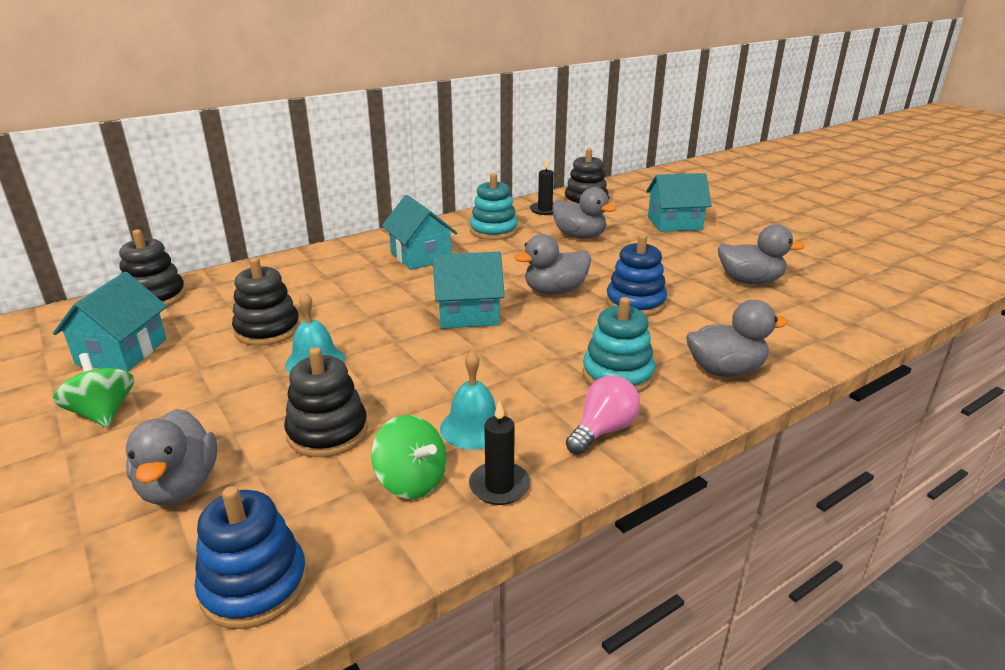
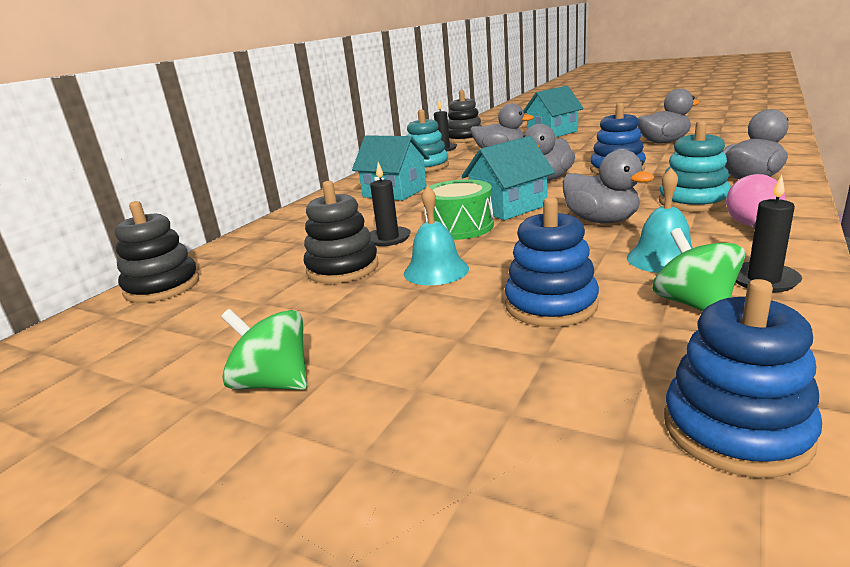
camera: 25 degrees left, 5 degrees down
turquoise house [53,272,167,371] -> none
grey duck [126,409,217,505] -> grey duck moved to [563,149,654,223]
black stacking toy [284,347,368,457] -> blue stacking toy [505,197,599,327]
green spinning top [371,415,447,499] -> green spinning top turned 120 degrees counterclockwise [652,228,745,311]
none -> black candle [370,162,411,246]
none -> green drum [422,179,494,240]

